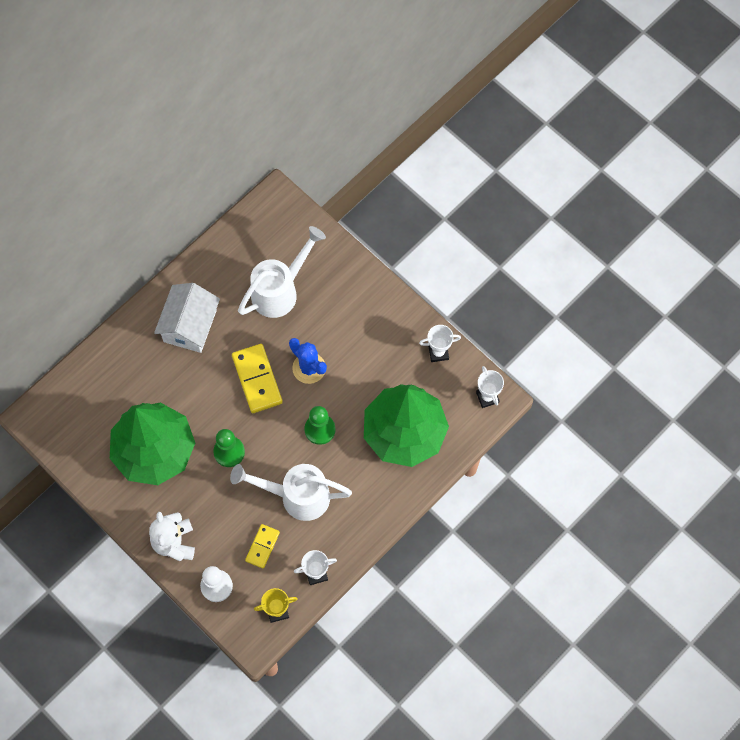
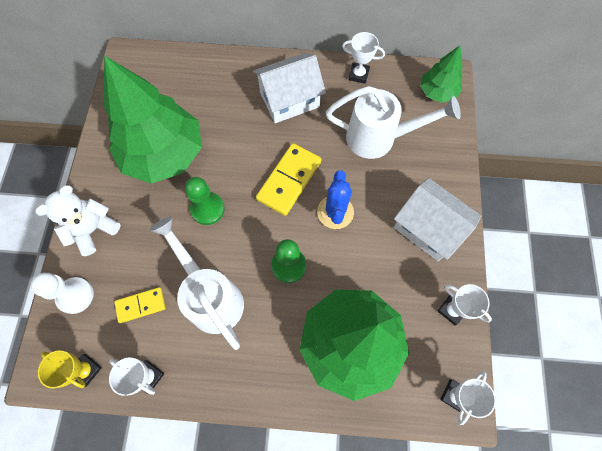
camera: 50 degrees right, 0 degrees up
none -> white trophy [342,32,385,84]
none -> white house [394,178,481,261]
none -> green tree [420,45,462,103]

